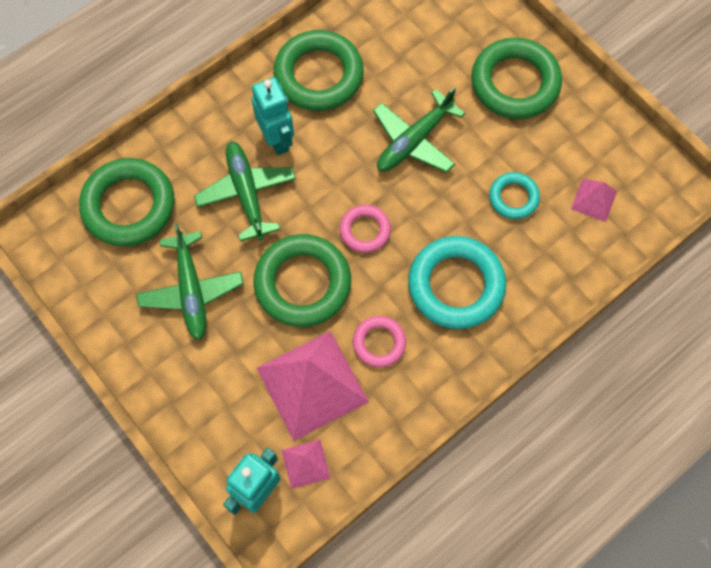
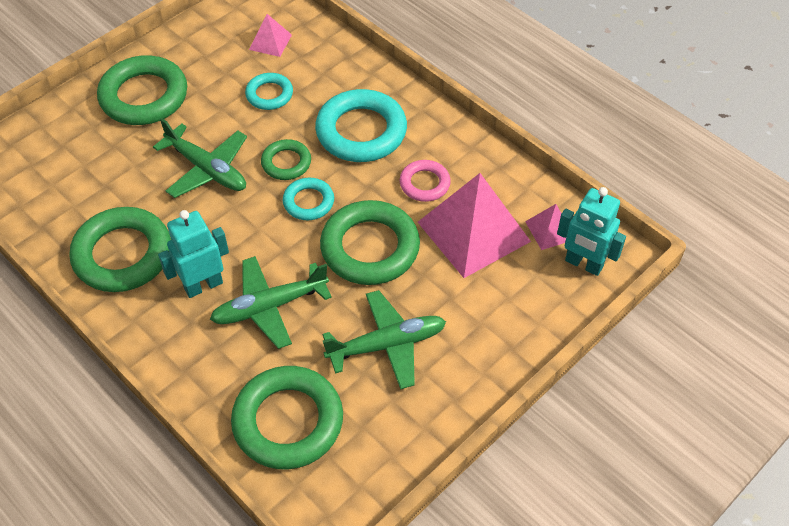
camera: 95 degrees left, 15 degrees down
pink ring [340,205,391,253] -> turquoise ring [283,178,334,220]
none -> green ring [261,139,311,180]

